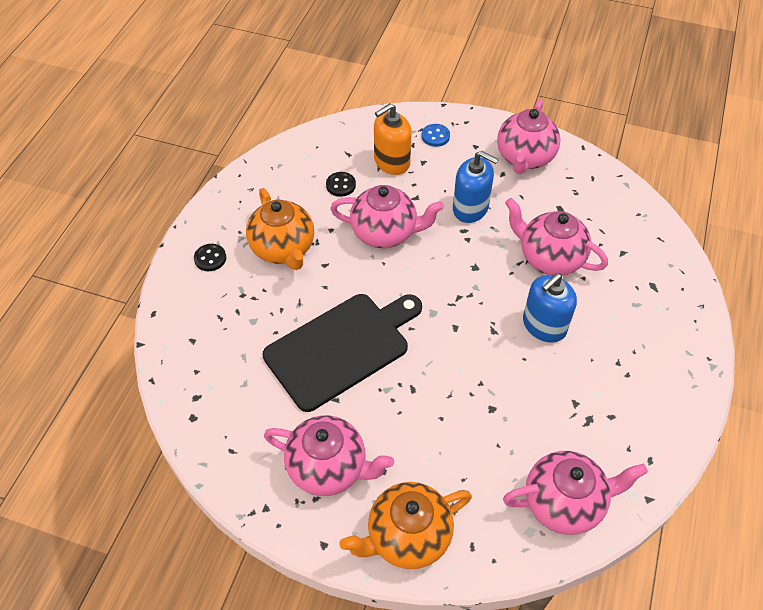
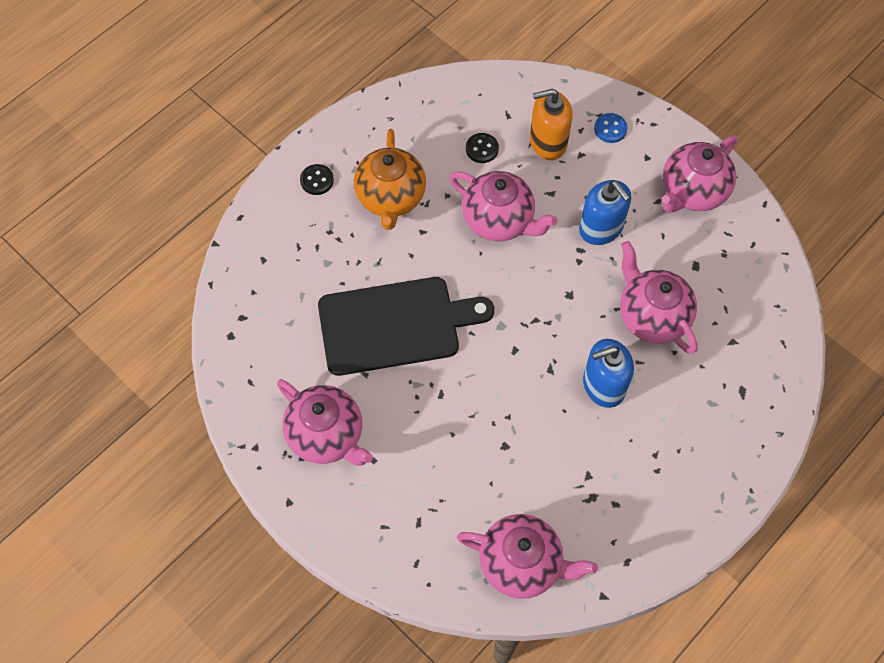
camera: 25 degrees right, 10 degrees up
orange teapot [340,482,472,569] -> none

